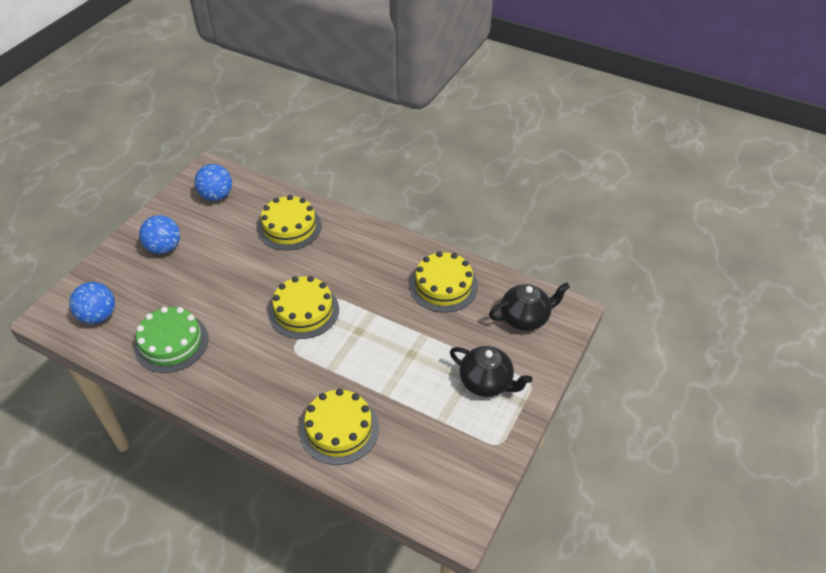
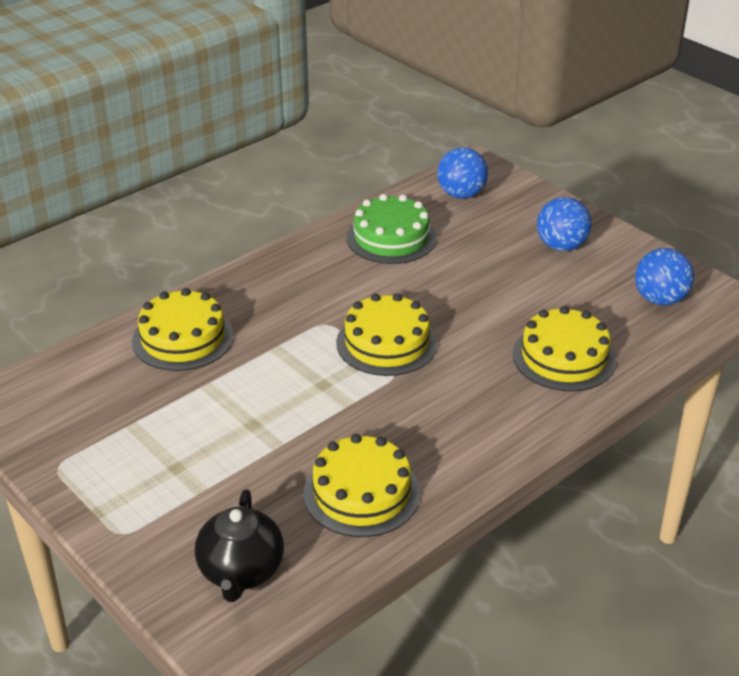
camera: 110 degrees right, 10 degrees down
black teapot [450,346,532,397] -> none

